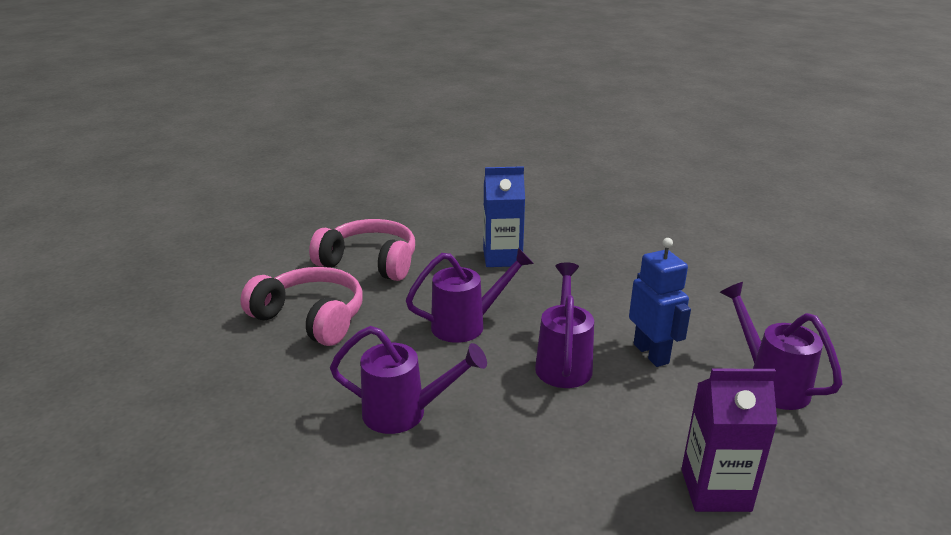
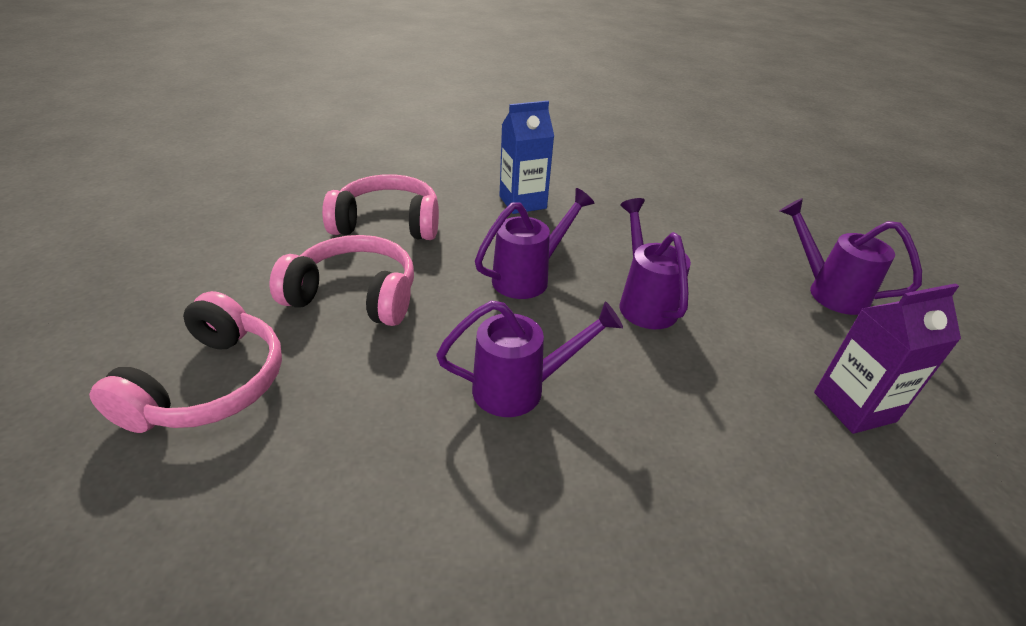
camera: 20 degrees left, 10 degrees up
blue robot [629,238,691,367] -> none
none -> pink headphones [89,291,282,433]

